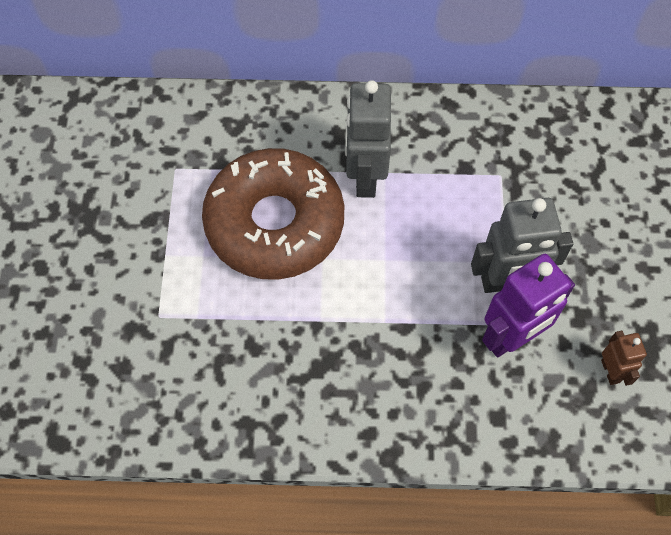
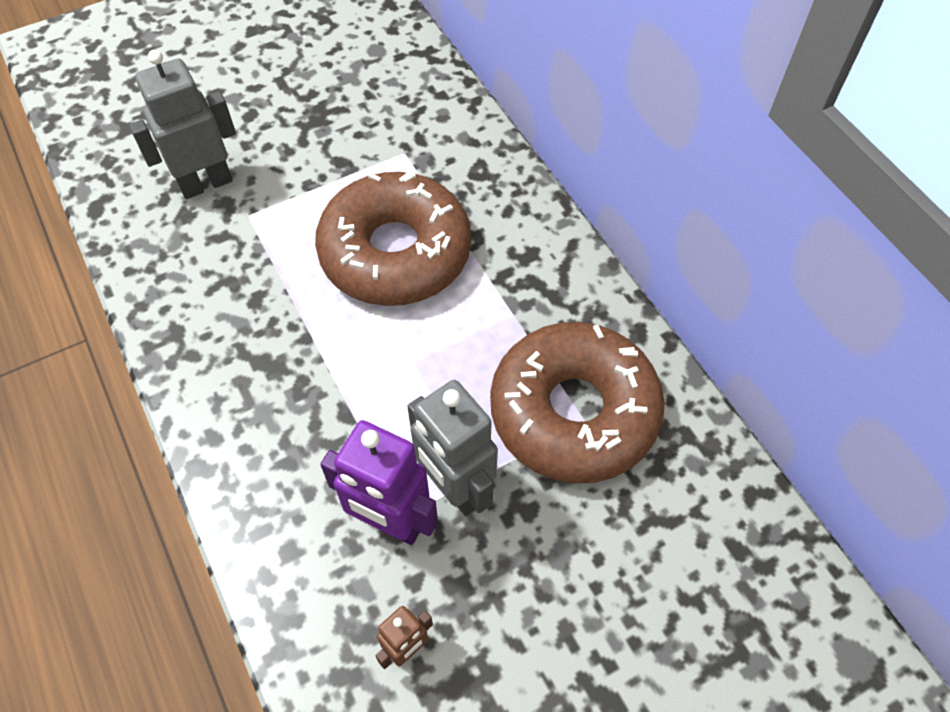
camera: 60 degrees right, 5 degrees down
grey robot [345,80,391,198] -> grey robot moved to [129,50,236,199]
none -> brown donut [490,322,665,483]

